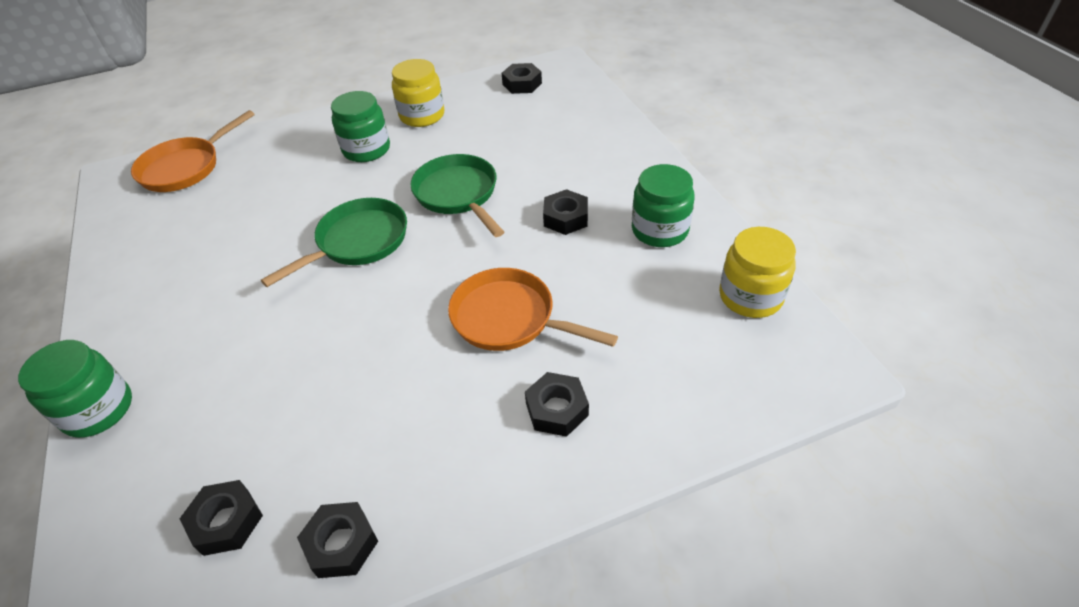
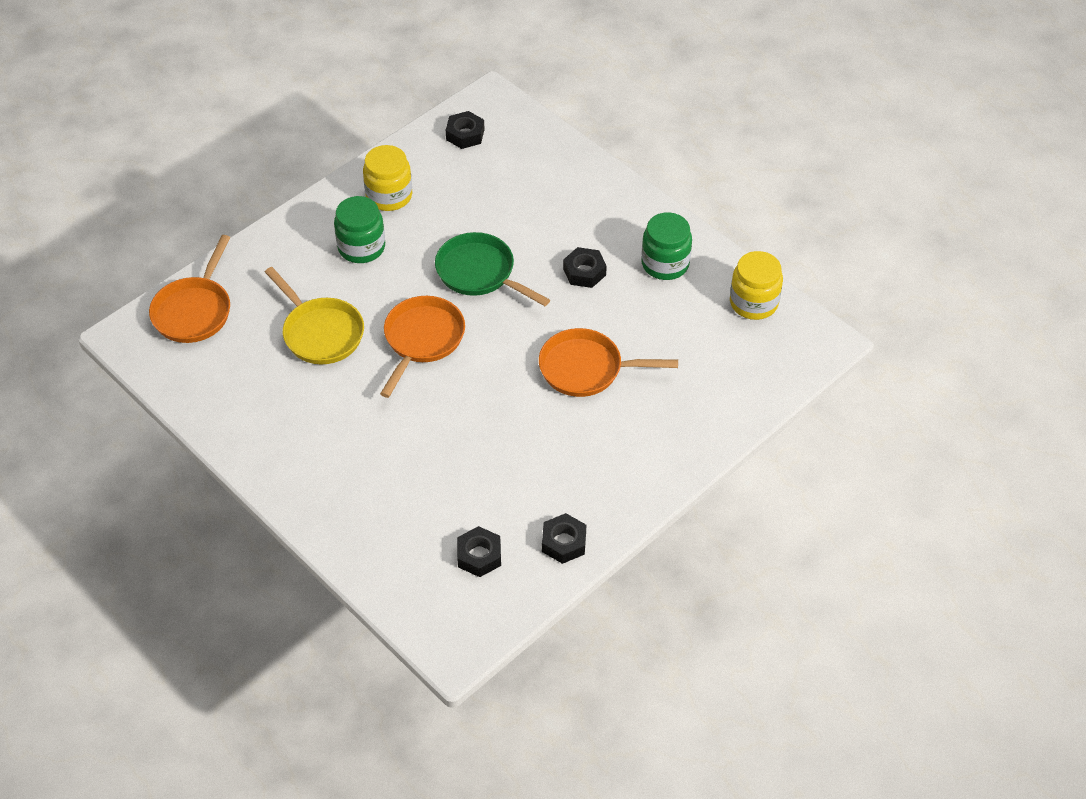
camera: 25 degrees left, 5 degrees up
green jar [18,340,132,438] -> none
green pan [261,198,407,287] -> orange pan [380,296,465,398]
black nut [525,372,589,437] -> none
none -> yellow pan [265,267,364,364]

